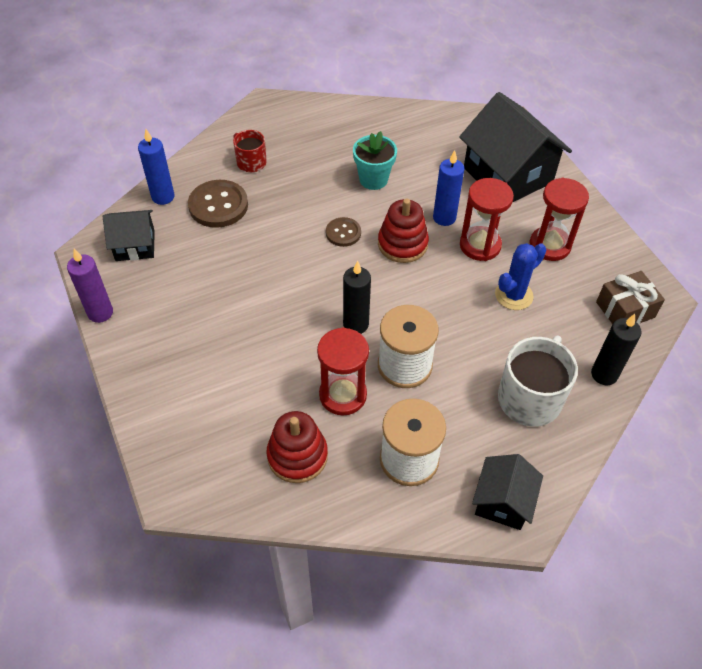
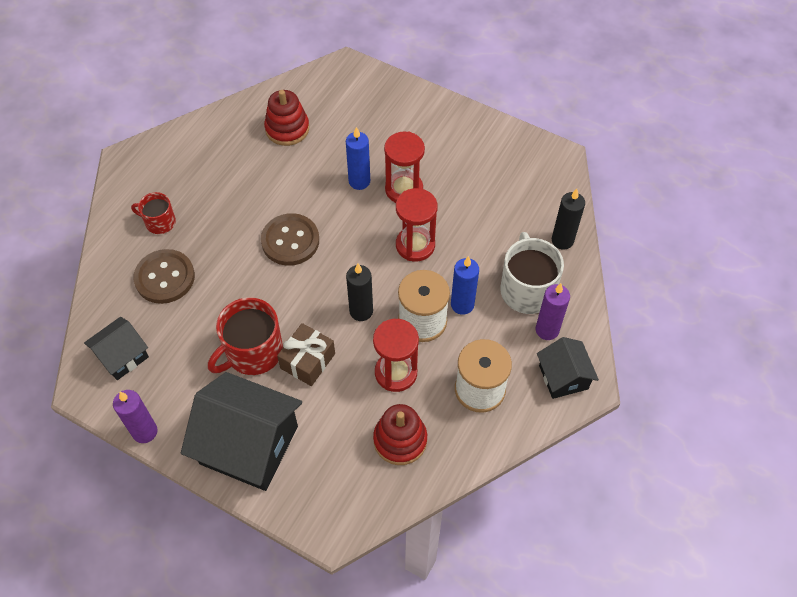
camera: 35 degrees left, 5 degrees up
blue candle [138,129,174,205] -> blue candle moved to [451,256,479,315]
brown button [326,217,361,247] -> brown button [261,213,319,266], size x1.71
turquoise flower pot [353,131,397,190] -> none
red stacking toy [378,199,429,263] -> red stacking toy moved to [264,90,309,146]
black house [459,92,572,202] -> black house moved to [181,372,302,491]
blue cactus [495,243,546,310] -> none
red hourglass [530,178,589,261] -> red hourglass moved to [396,188,438,261]
brown gift [596,271,665,324] -> brown gift moved to [277,323,335,386]
none -> red mug [208,297,283,375]
none -> purple candle [535,283,570,340]

